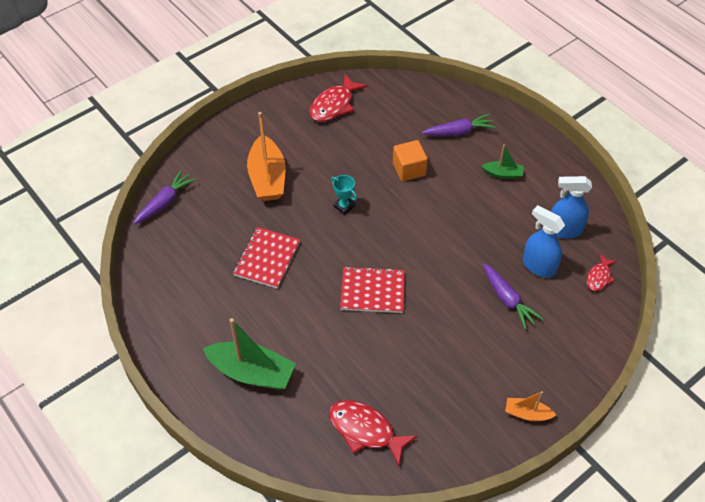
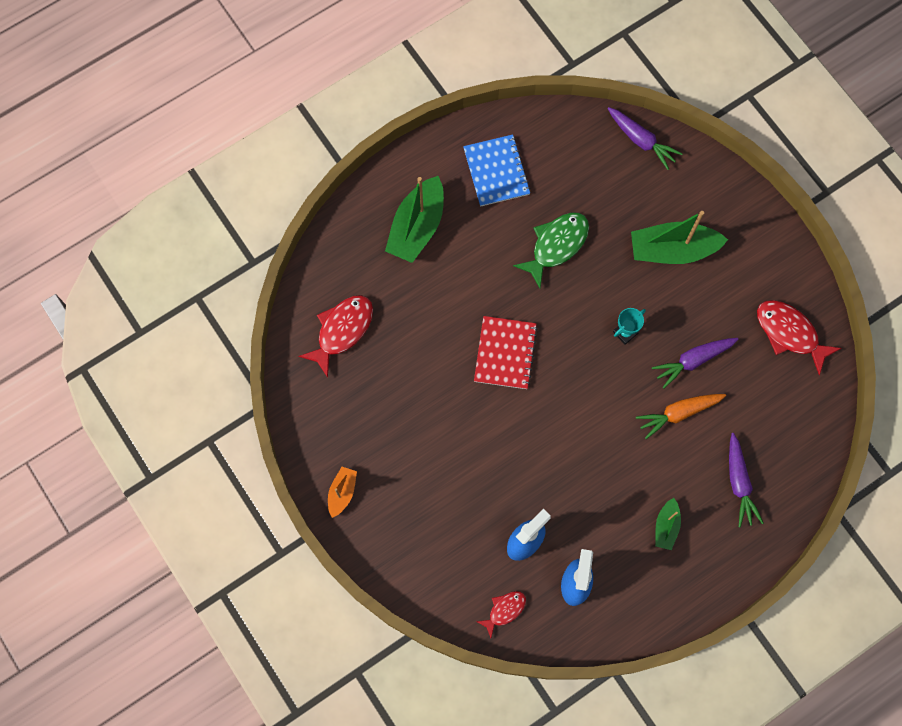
camera: 95 degrees right, 20 degrees up
red notebook [233,227,300,289] -> green fish [513,213,589,288]
orange boat [247,112,286,201] -> green boat [631,211,728,264]
orange cube [393,140,428,182] -> orange carrot [636,394,726,439]
purple carrot [483,263,543,329] -> purple carrot moved to [652,338,738,388]
red fish [587,254,617,291] -> red fish turned 105 degrees clockwise [476,591,526,638]
none -> blue notebook [463,135,531,207]

